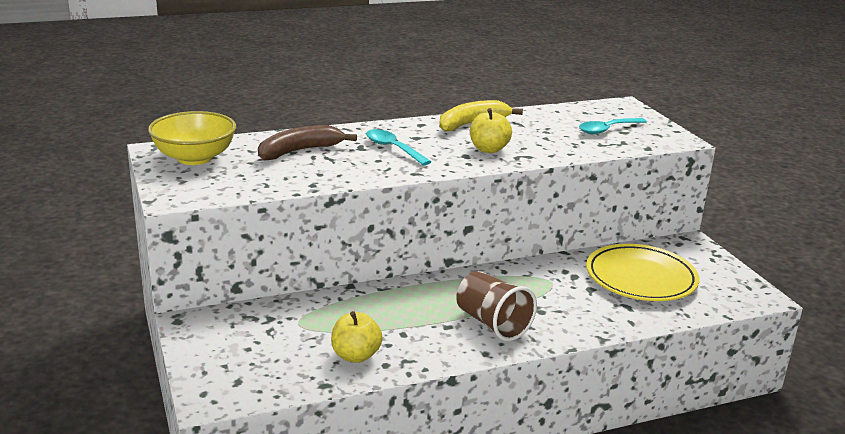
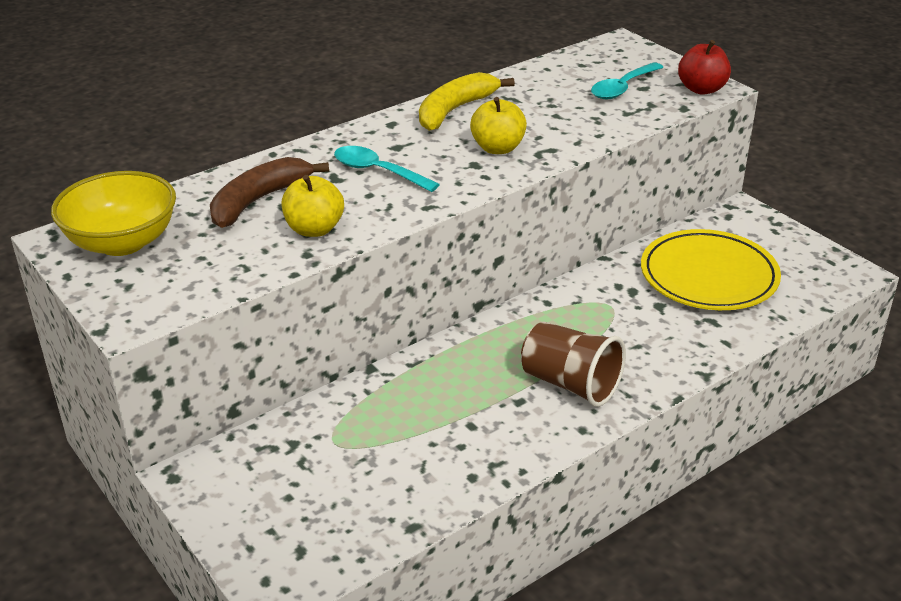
camera: 15 degrees left, 10 degrees up
yellow apple [331,311,383,363] -> yellow apple moved to [282,175,344,237]
none -> red apple [678,40,731,95]

